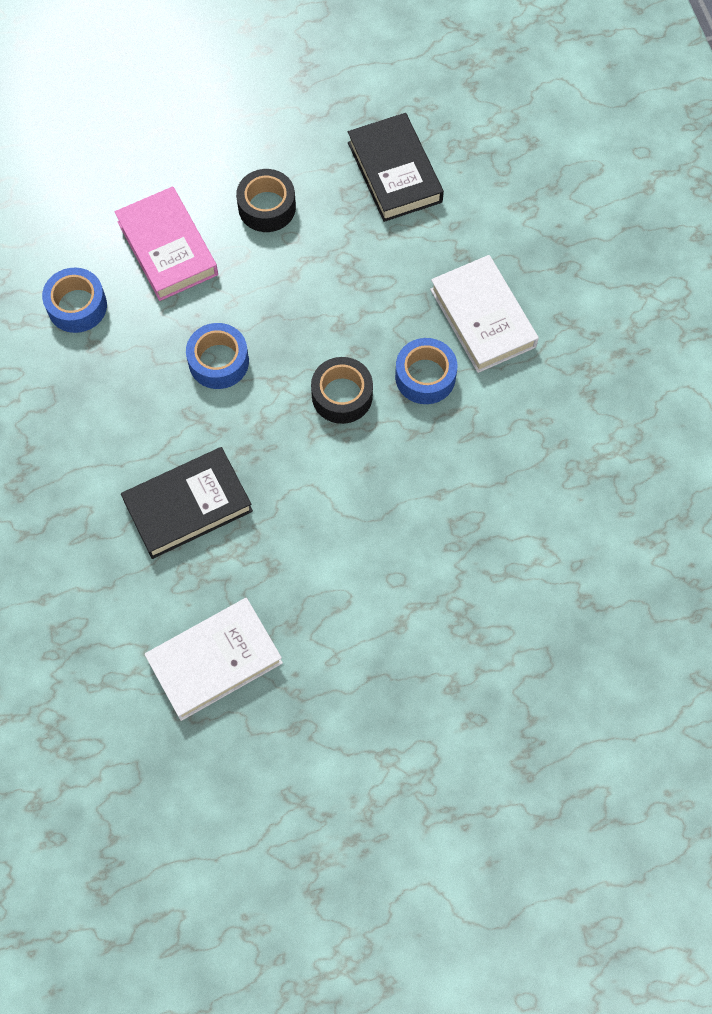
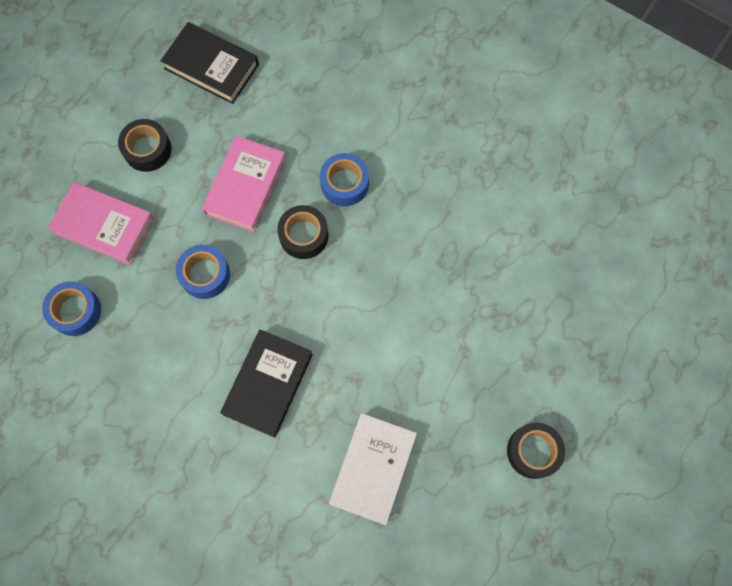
camera: 40 degrees left, 5 degrees up
white book [430,255,539,373] -> none
none -> pink book [202,136,286,232]
none -> black tape [507,422,565,479]

